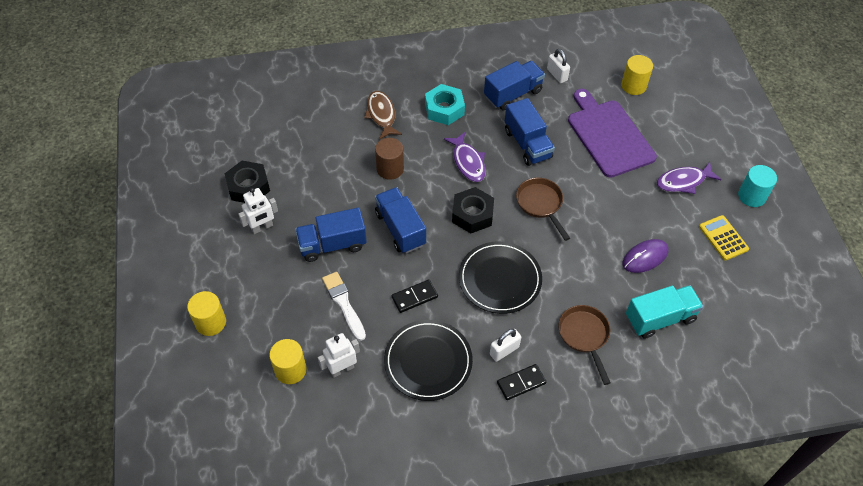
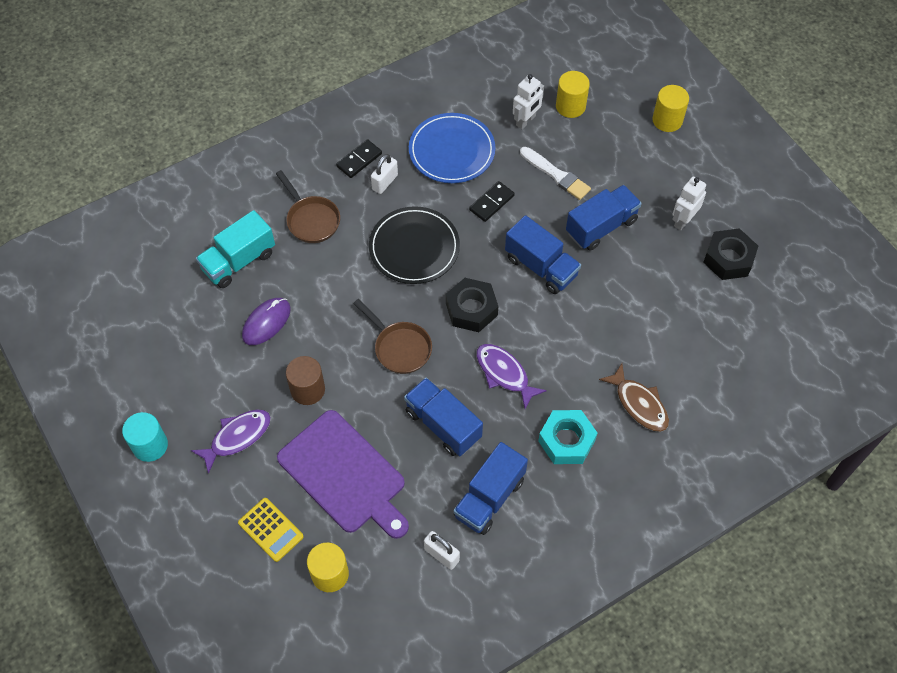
camera: 160 degrees right, 5 degrees up
brown cylinder [375,138,404,180] -> brown cylinder moved to [286,356,325,405]
black plate [384,320,473,401] -> blue plate [409,113,495,183]
yellow calculator [699,215,749,260] -> yellow calculator moved to [238,498,304,562]

